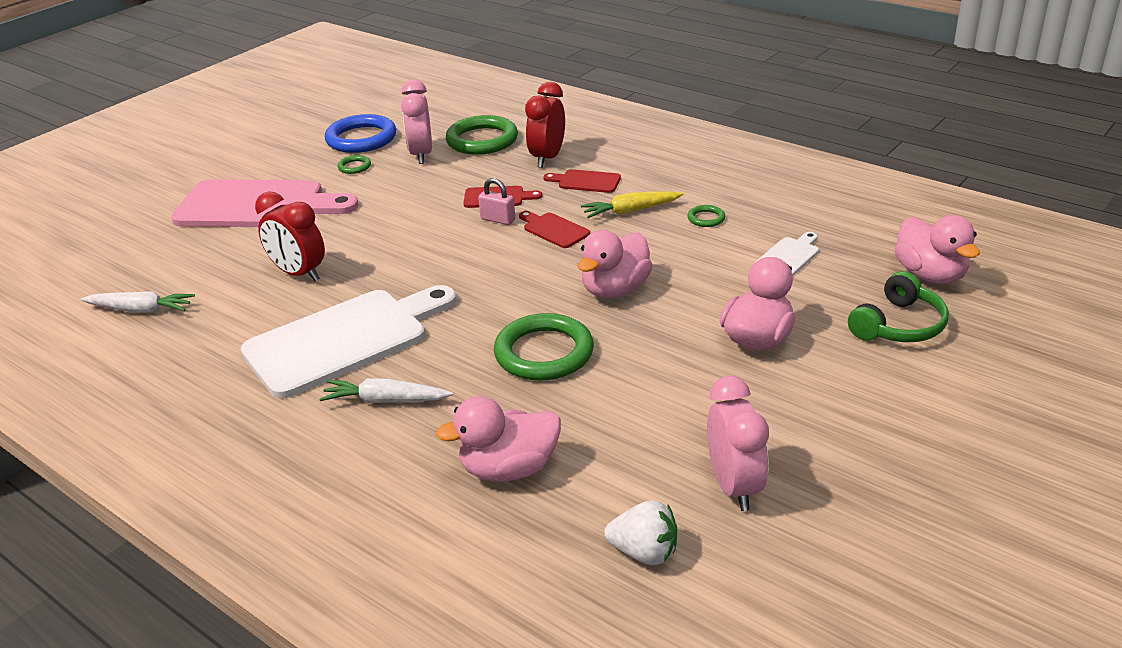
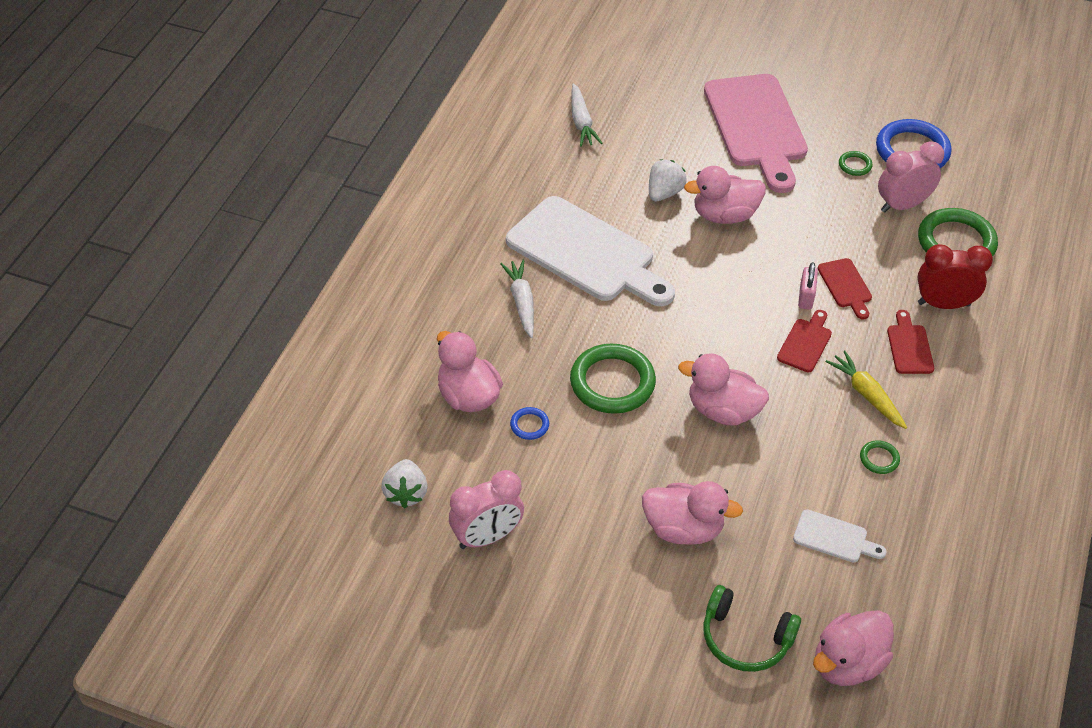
camera: 70 degrees right, 15 degrees up
red clock [255,191,325,281] -> white strawberry [649,159,687,201]
none -> blue ring [510,407,549,440]
none -> pink duck [684,166,766,224]

